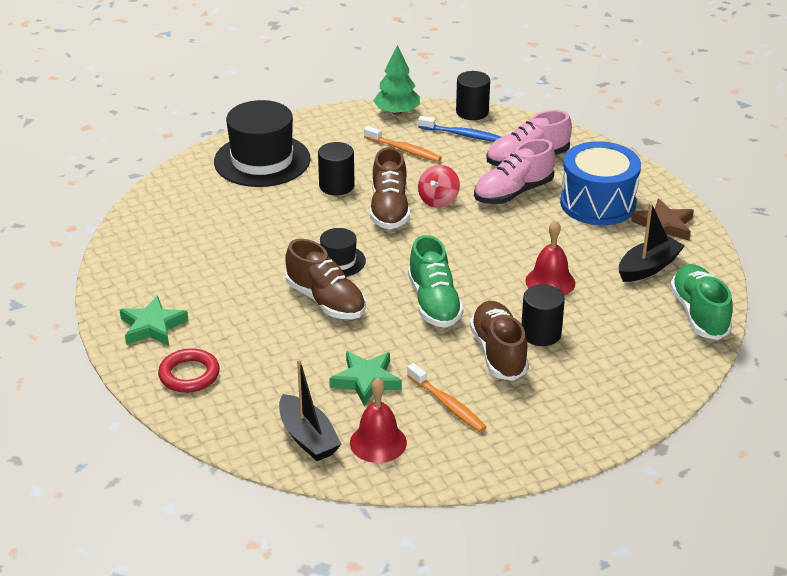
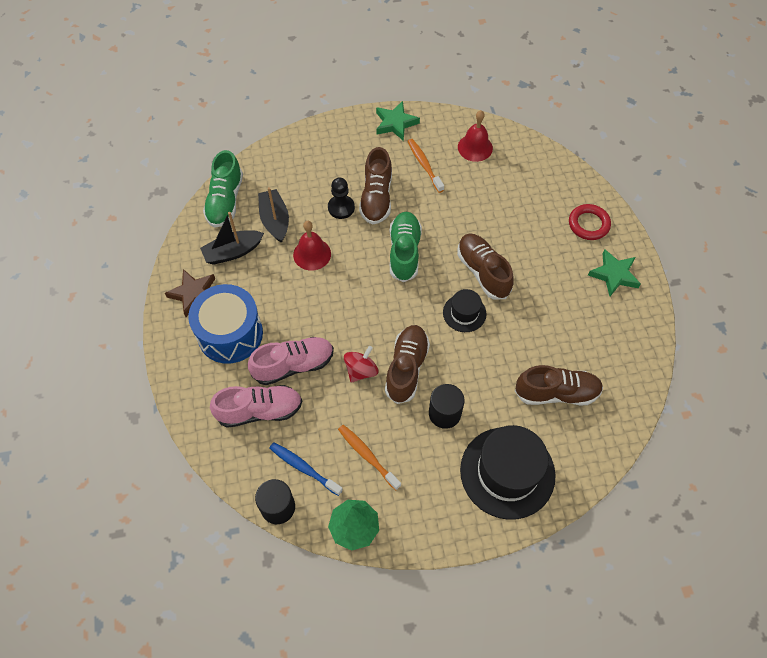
camera: 165 degrees left, 25 degrees up
black boat [279,359,342,461] -> black boat moved to [258,187,289,243]
green star [329,351,402,406] -> green star moved to [376,101,420,141]
black cylinder [521,285,565,346] -> black pawn [328,177,355,219]
none -> brown shoe [515,365,603,405]

